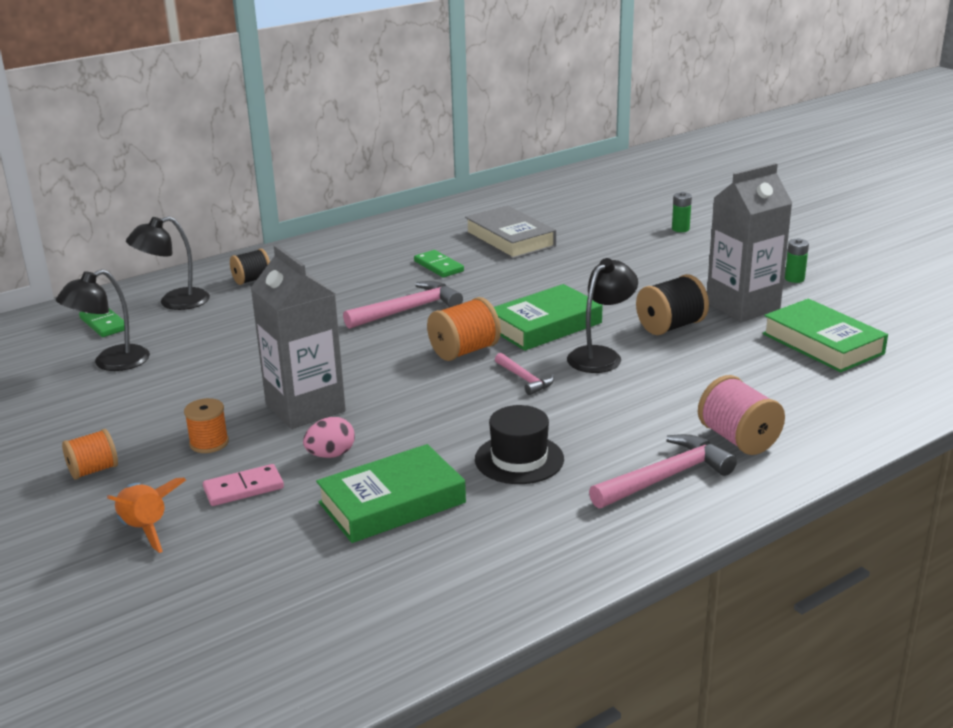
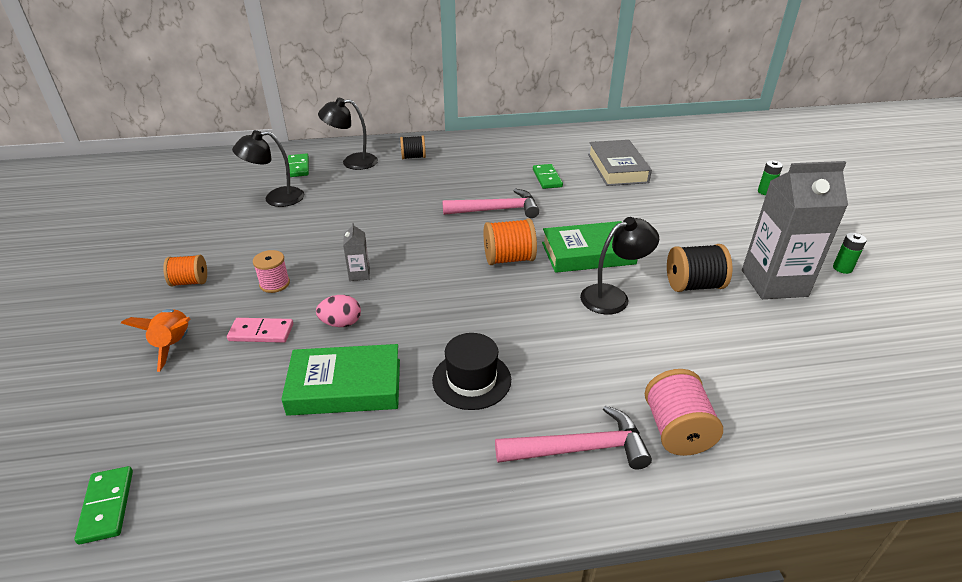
camera: 25 degrees right, 10 degrees up
orange spool [184,398,229,453] -> pink spool [253,250,290,293]
grey carton [251,245,346,429] -> grey carton [343,222,370,281], size x0.42
pink hammer [495,353,554,395] -> none
green book [763,299,888,372] -> none
none -> green domino [74,466,133,545]

